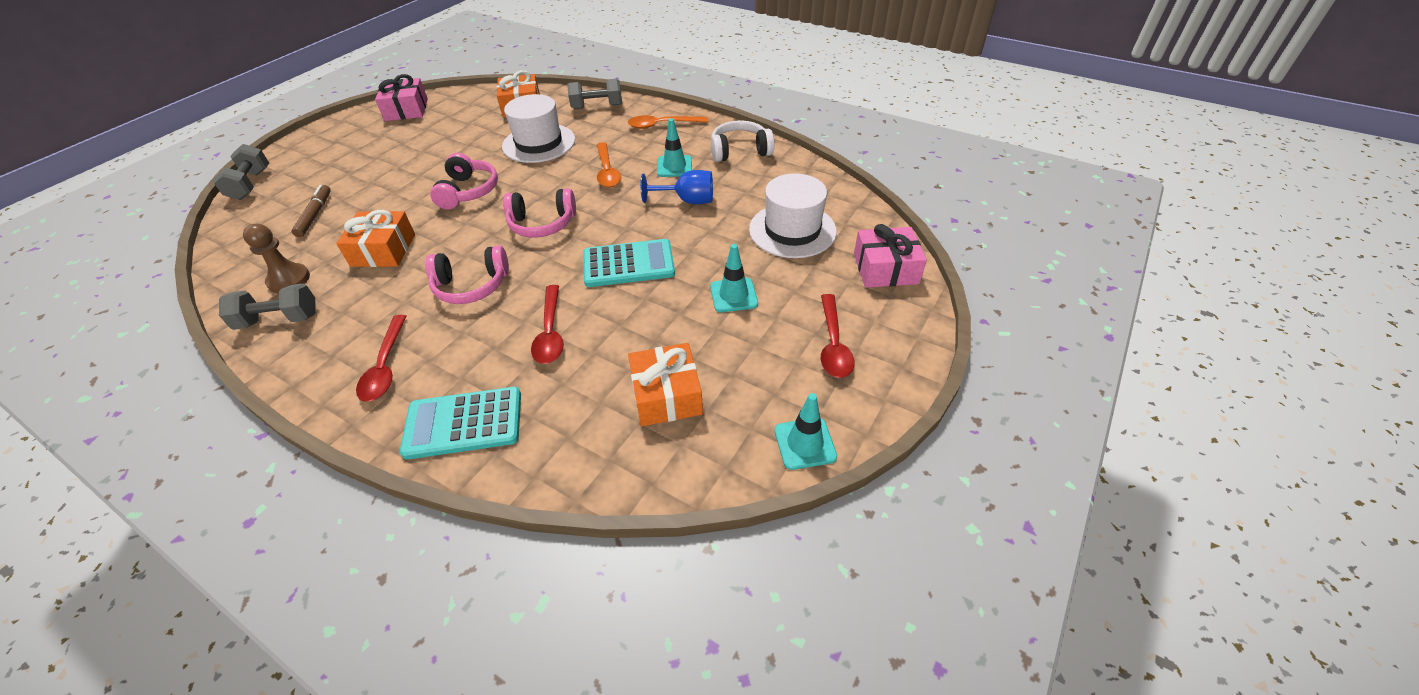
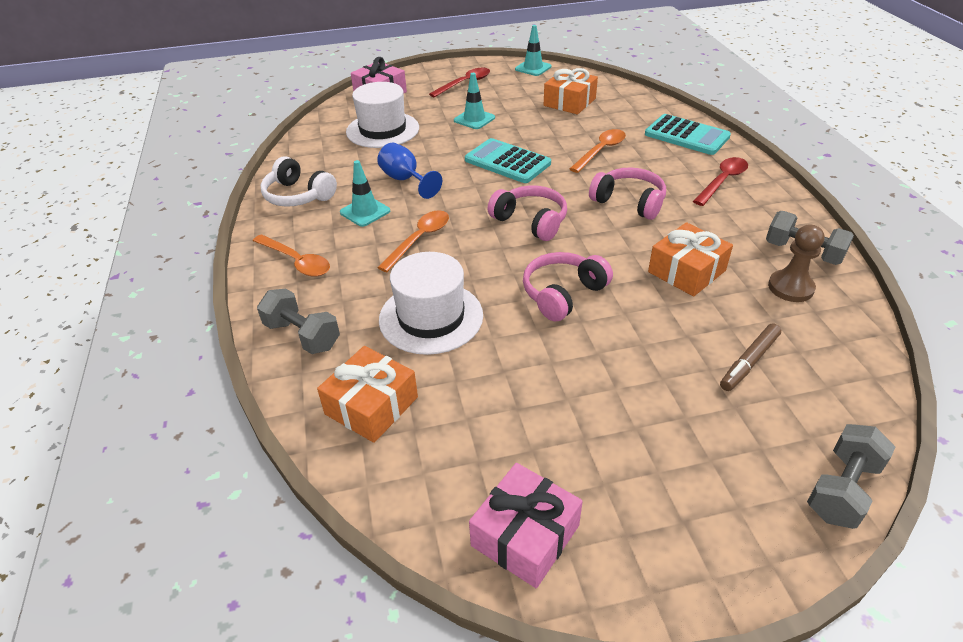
camera: 135 degrees left, 5 degrees down
red spoon [531,285,564,364] -> orange spoon [570,129,626,173]

